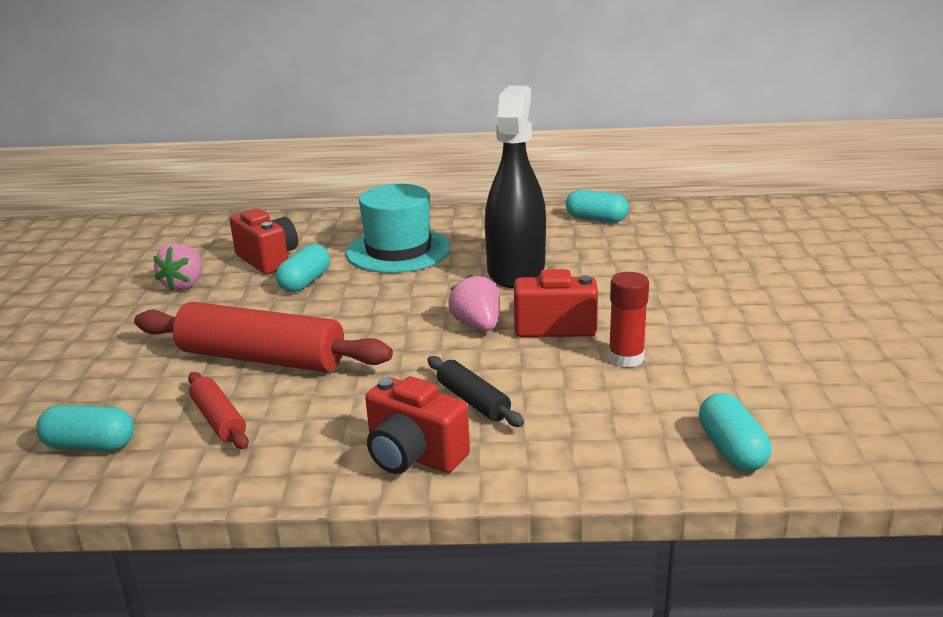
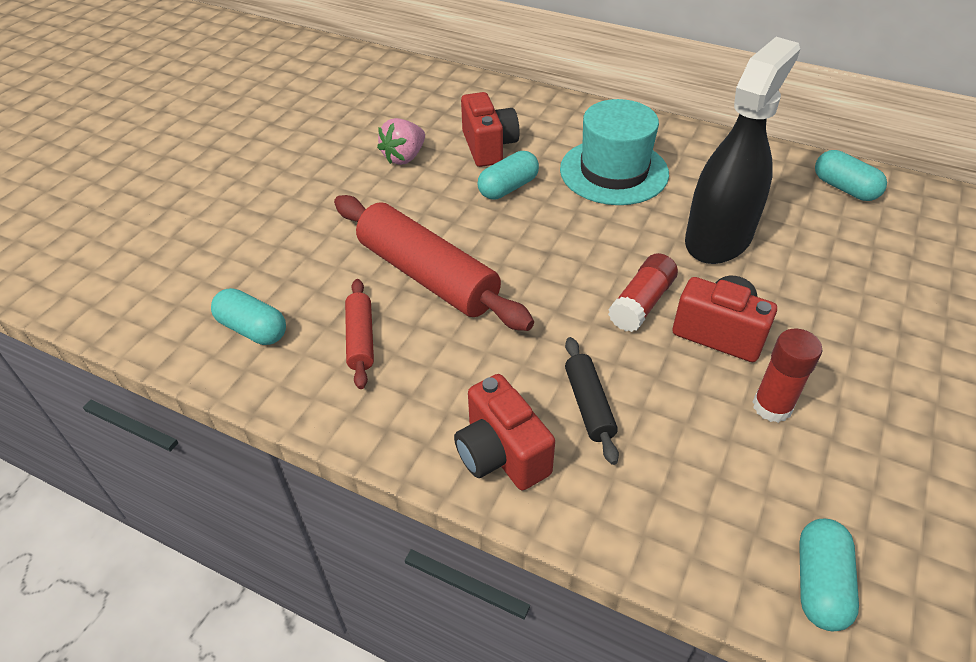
camera: 25 degrees right, 20 degrees up
pink strawberry [448,274,500,331] -> red glue stick [608,253,678,332]

